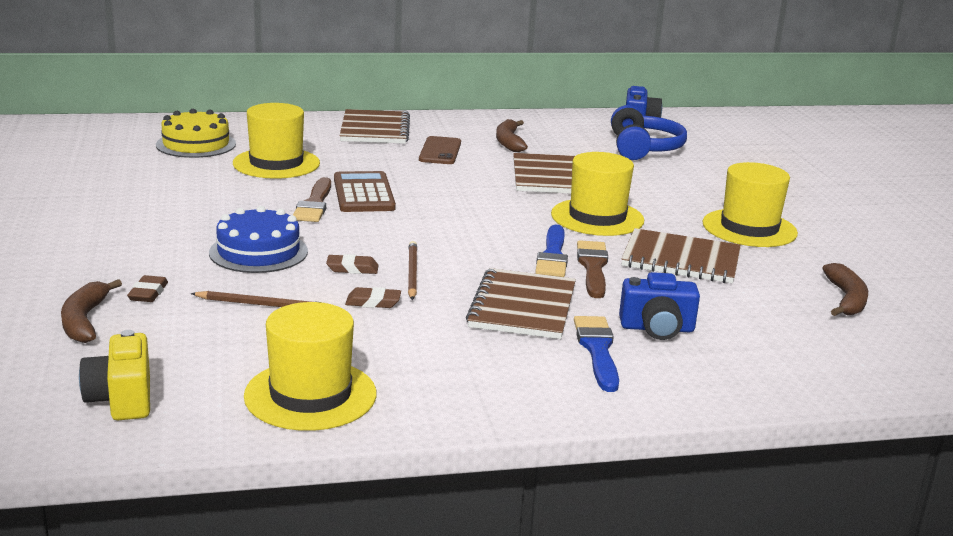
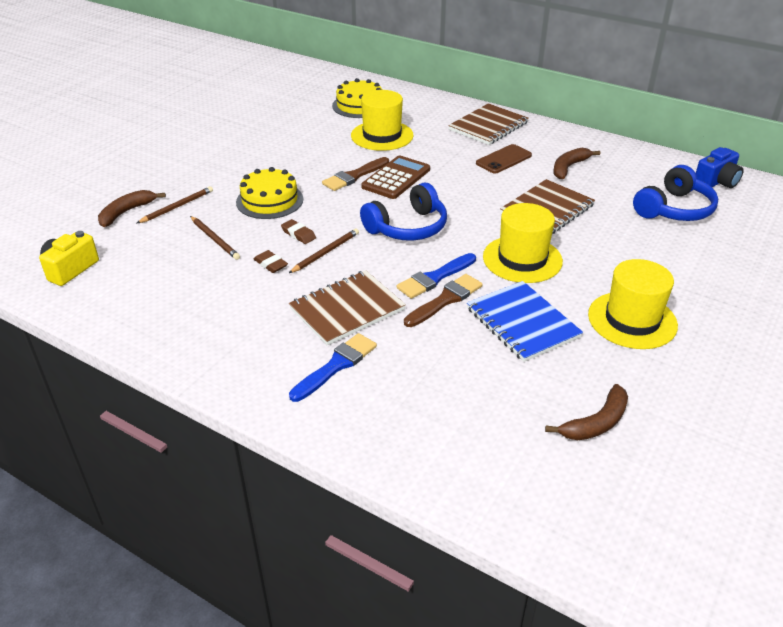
camera: 45 degrees right, 15 degrees up
brown eraser [127,275,168,302] -> brown pencil [137,186,213,223]
blue cake [209,206,308,273] -> yellow cake [236,167,303,219]
yellow hat [244,302,376,431] -> none
blue camera [619,272,700,340] -> none
brown notebook [621,228,741,283] -> blue notebook [467,281,583,362]
none -> blue headphones [360,183,447,241]

